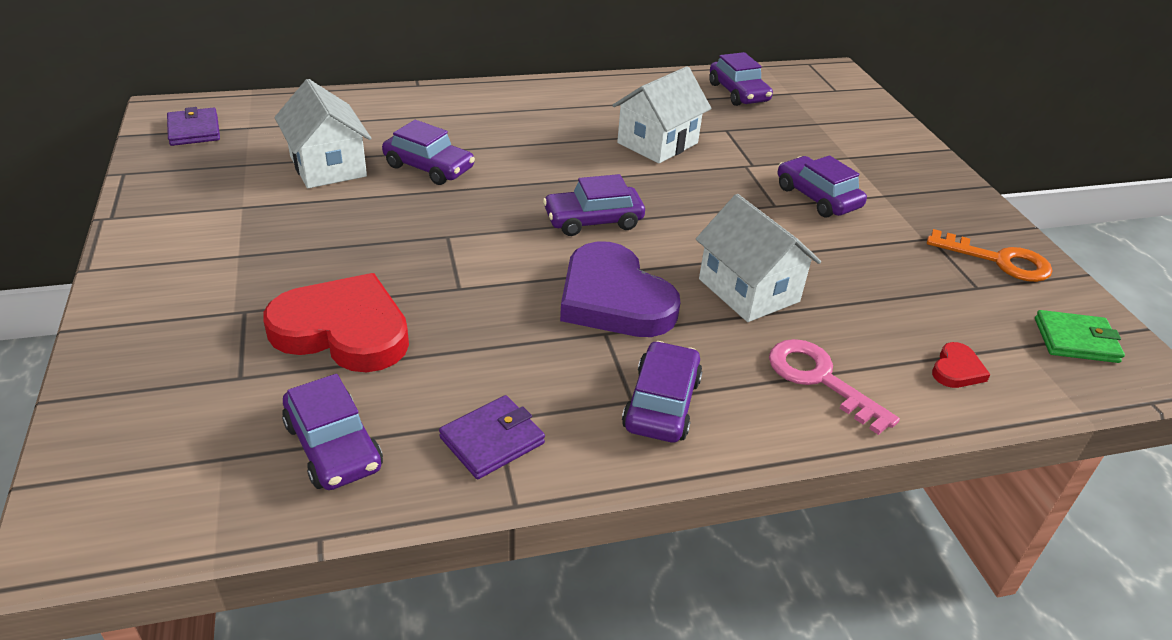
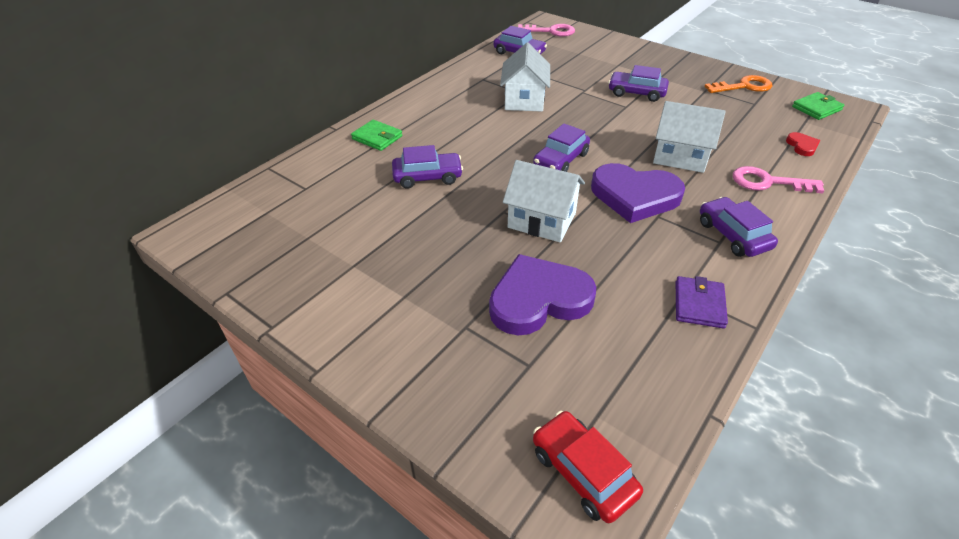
camera: 35 degrees left, 5 degrees up
purple wallet [167,107,220,146] -> none
red heart [263,273,409,372] -> purple heart [489,254,596,336]
white house [275,79,371,188] -> white house moved to [503,160,585,242]
purple car [282,374,383,490] -> none
none -> green wallet [351,120,403,151]
none -> pink key [518,24,575,37]
none -> red car [533,411,643,523]

